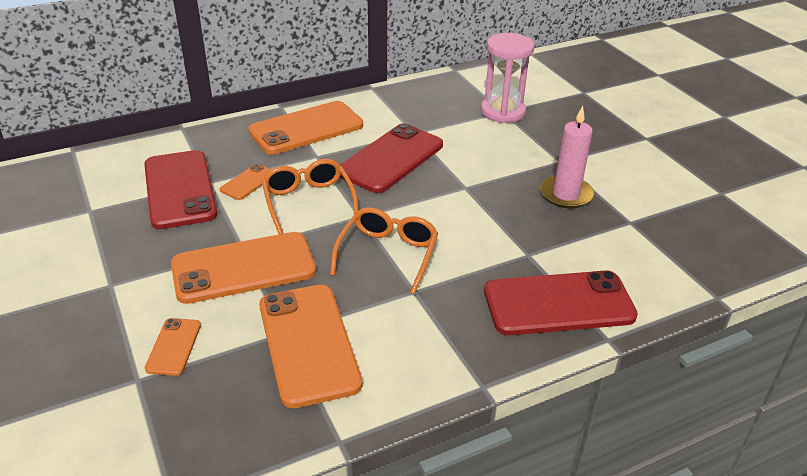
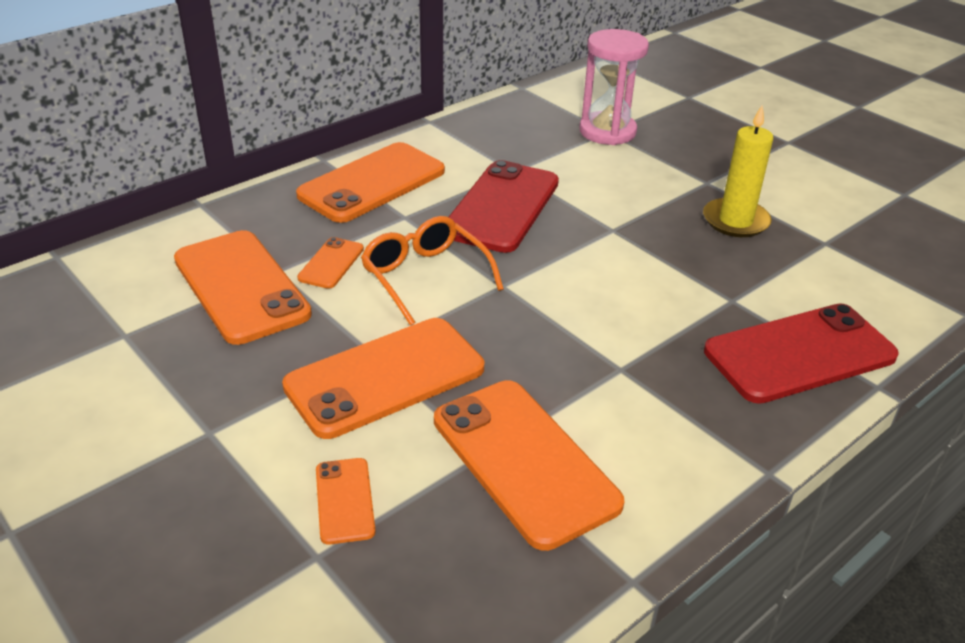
camera: 15 degrees left, 0 degrees up
red phone [144,150,218,229] -> orange phone [174,230,312,345]
orange glasses [330,207,438,294] -> none
pink candle [540,106,594,208] -> yellow candle [703,105,773,237]

